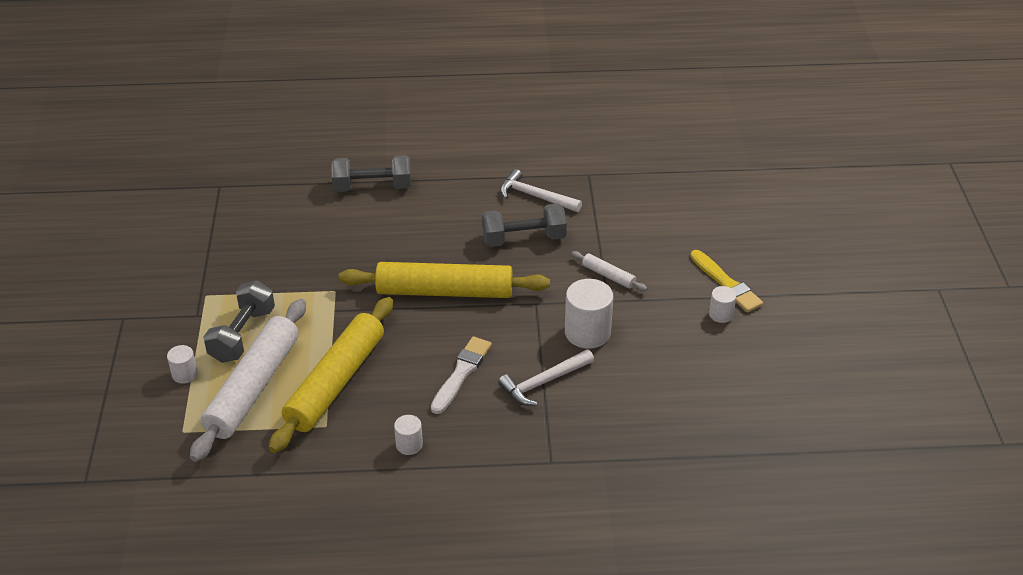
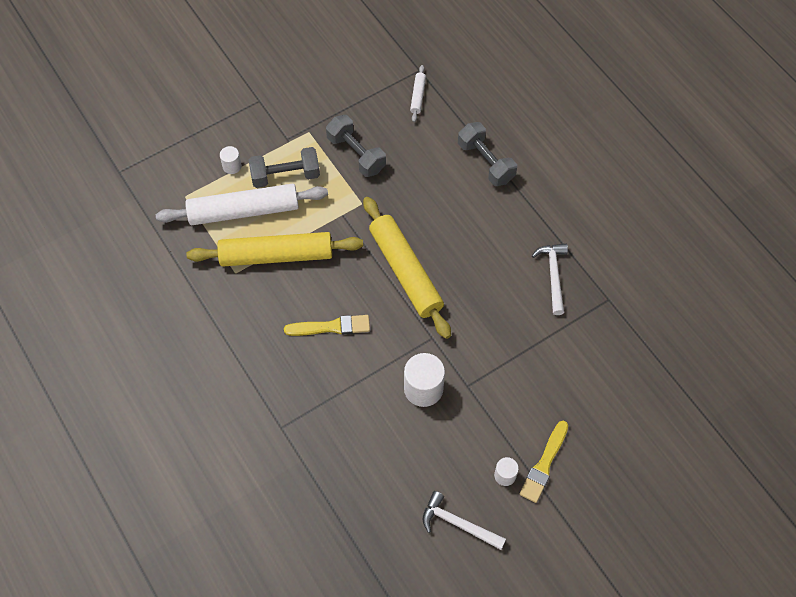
camera: 60 degrees right, 20 degrees up
white cylinder [394,415,423,455] -> none
white brush [431,336,492,414] -> yellow brush [284,315,370,336]
grey dumbbell [482,204,567,247] -> grey dumbbell moved to [326,115,386,177]
white hammer [498,349,594,406] -> white hammer moved to [423,491,506,550]
white rolling pin [572,251,648,291] -> white rolling pin moved to [410,65,426,122]

